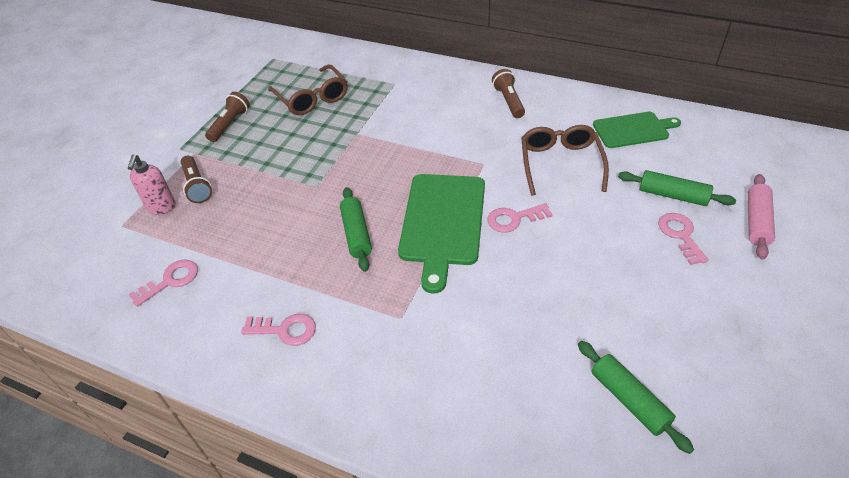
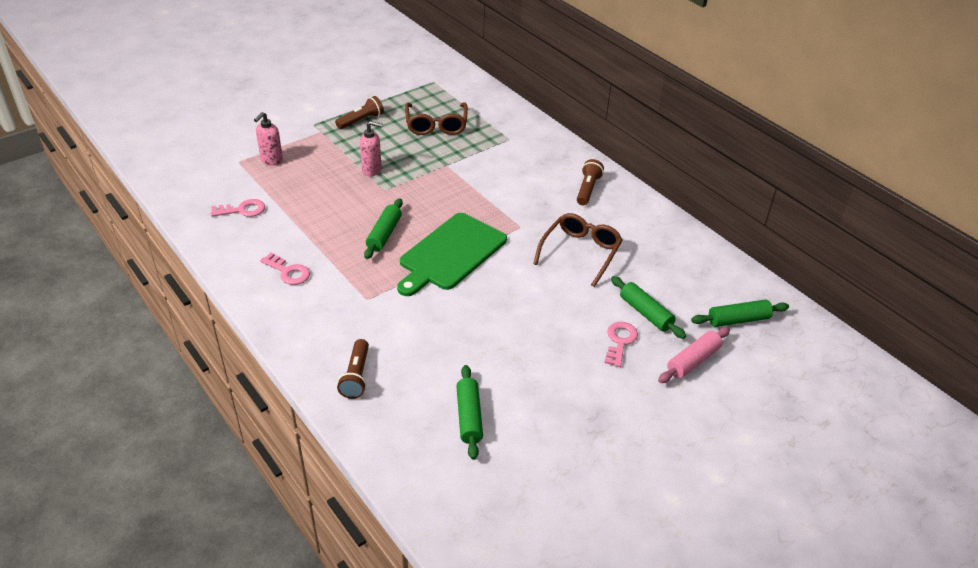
camera: 25 degrees right, 5 degrees down
brown flashlight [181,156,212,203] -> brown flashlight moved to [337,339,369,399]
pink key [487,203,553,233] -> none
green cutting board [593,112,681,148] -> none
none -> pink soap dispenser [360,121,383,176]
none -> green rolling pin [691,299,789,327]

